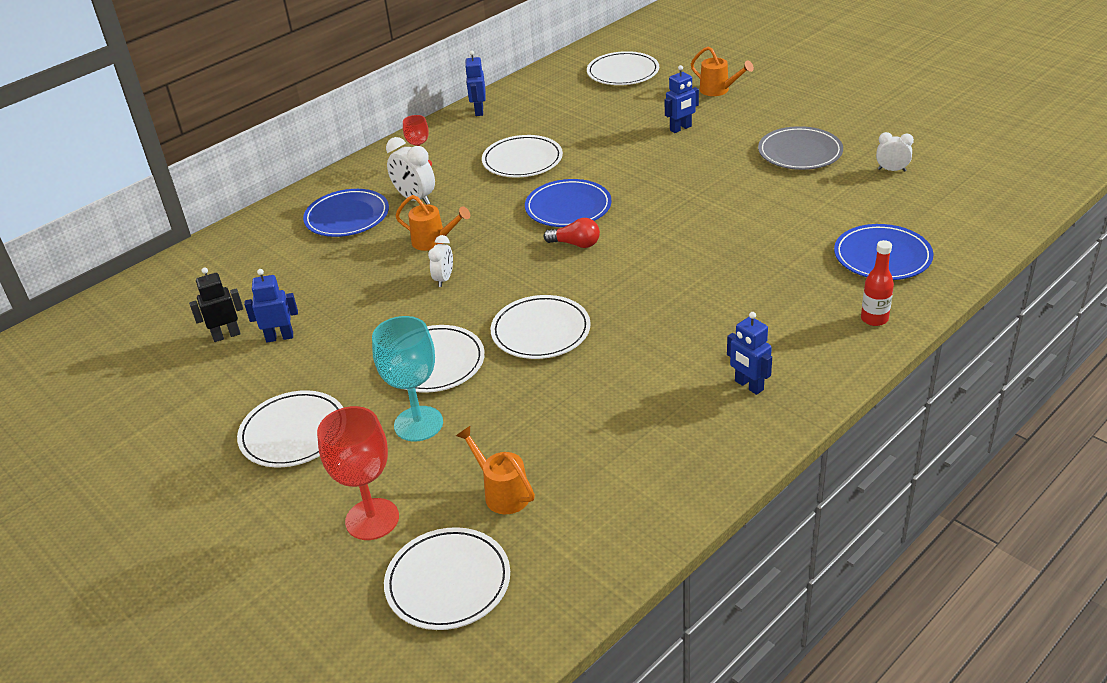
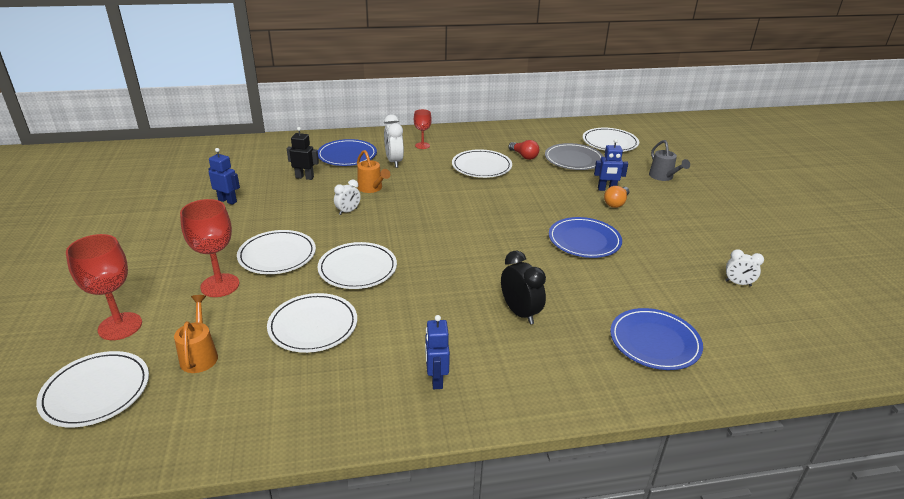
camera: 30 degrees right, 5 degrees down
black robot [189,267,243,342] -> black robot moved to [287,127,319,180]
white plate [237,390,343,467] -> white plate moved to [267,293,357,353]
turquoise goblet [372,316,443,441] -> red goblet [180,199,239,297]
blue robot [465,50,486,116] -> none
blue plate [525,179,612,227] -> blue plate moved to [549,217,622,258]
red light bulb [544,218,600,248] -> red light bulb moved to [508,140,539,160]
orange watering can [691,46,754,96] -> grey watering can [649,140,690,181]
grey plate [758,126,843,170] -> grey plate moved to [545,143,604,170]
red bottle [861,240,894,326] -> none
white clock [876,132,914,172] -> white clock turned 150 degrees clockwise [725,249,764,286]
none -> black clock [501,251,546,324]
none -> orange light bulb [604,186,629,208]

